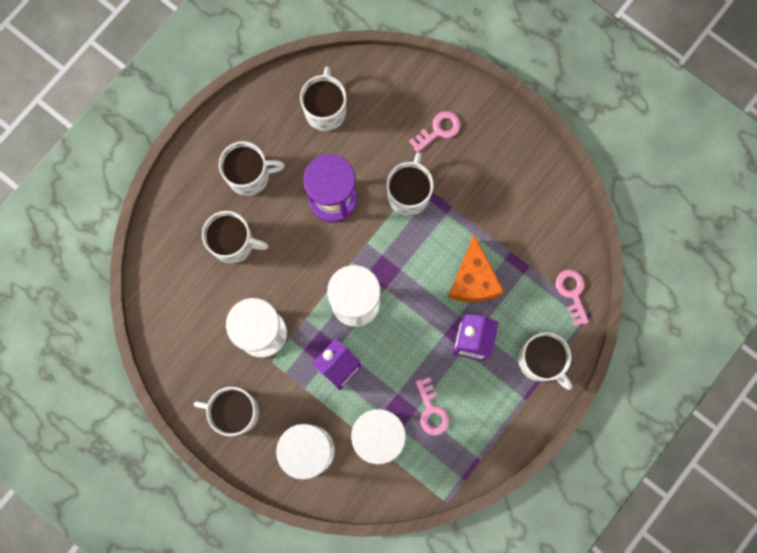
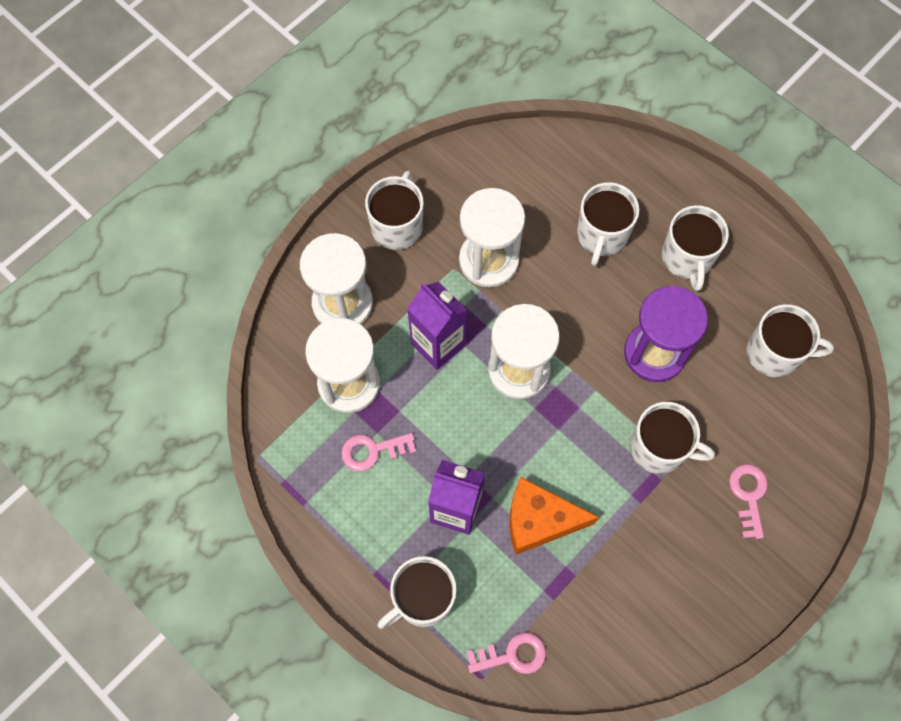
camera: 95 degrees right, 10 degrees down
pink key [409,111,461,153] -> pink key turned 150 degrees counterclockwise [729,464,768,539]

